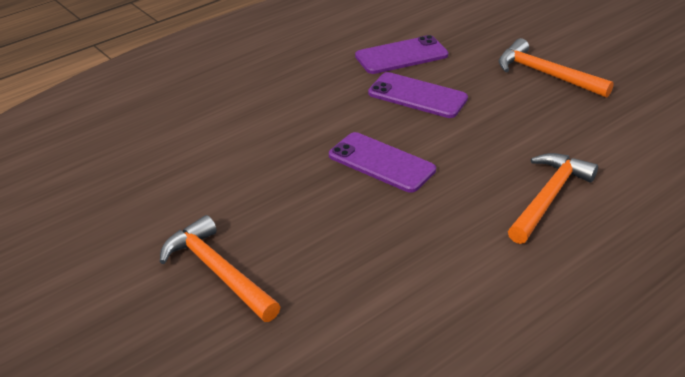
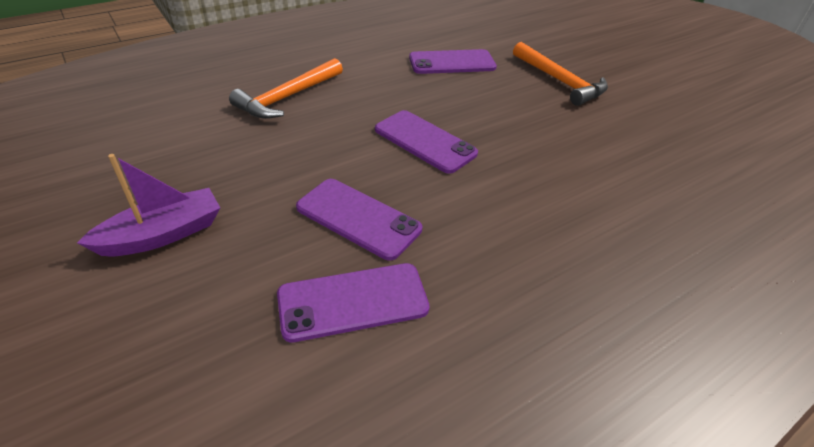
camera: 175 degrees left, 5 degrees up
orange hammer [499,38,614,98] -> purple boat [77,154,220,257]
none -> purple phone [409,49,497,74]

